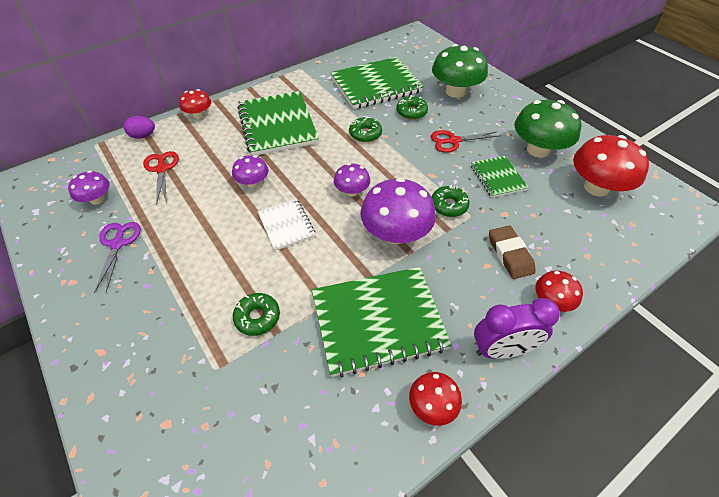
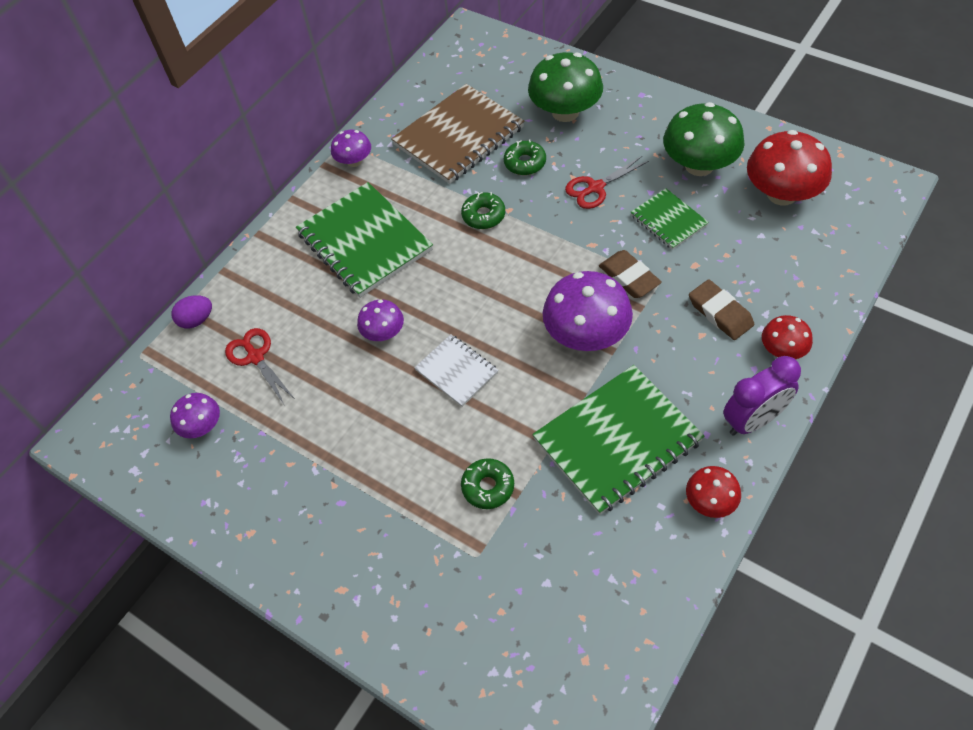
camera: 15 degrees left, 5 degrees up
purple scissors [94,222,141,293] -> none
red mushroom [179,89,211,119] -> none
green notebook [330,57,424,109] -> brown notebook [391,84,524,184]
purple mushroom [334,163,370,197] -> purple mushroom moved to [331,130,371,167]
green donut [431,185,470,217] -> brown eraser [599,250,662,298]

